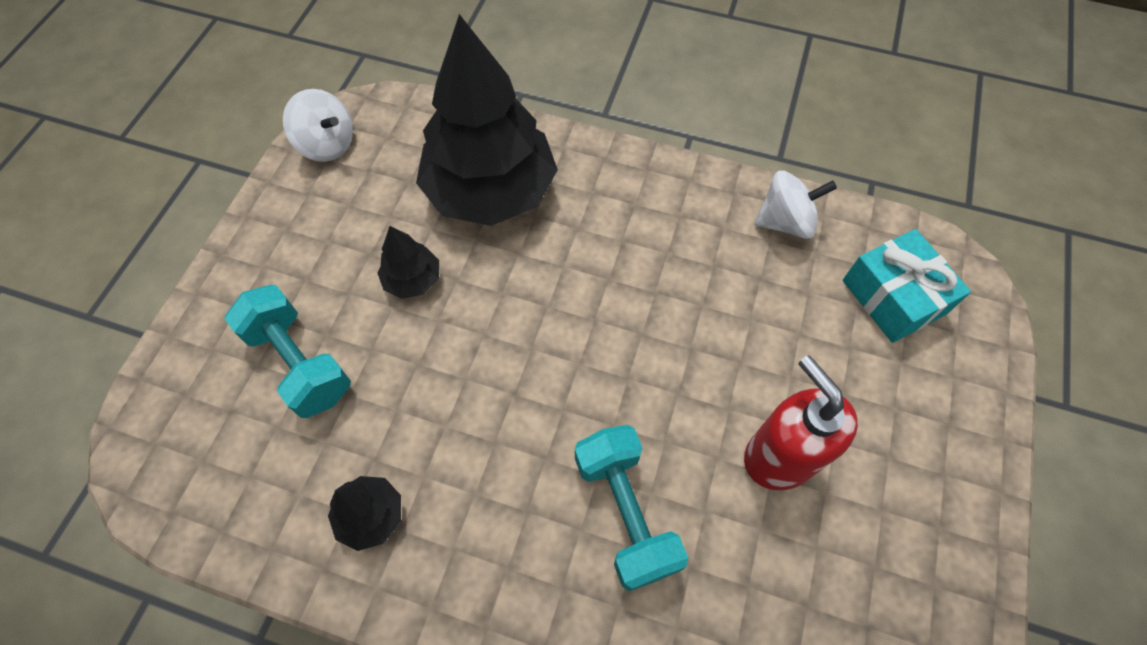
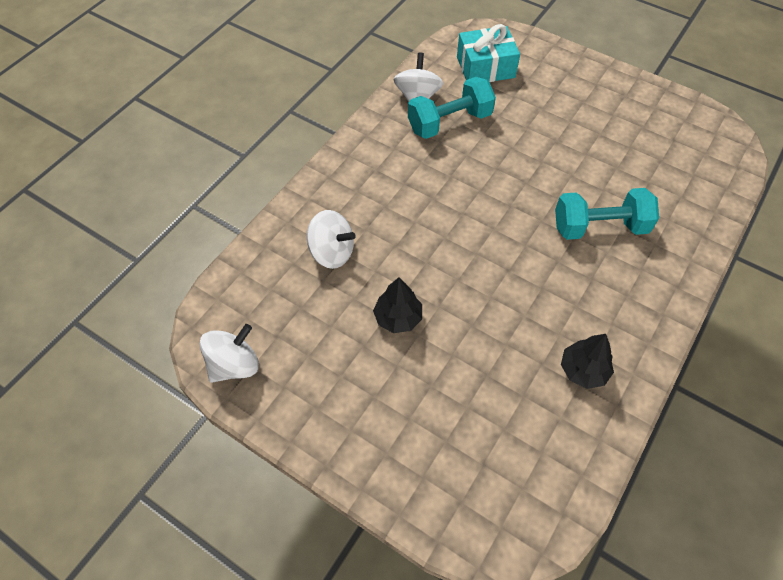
camera: 75 degrees left, 5 degrees down
turquoise dumbbell [224,285,351,418] -> turquoise dumbbell moved to [408,77,496,139]
black tree [416,14,558,226] -> white spinning top [307,210,356,269]
red soap dispenser [744,355,858,490] -> none

